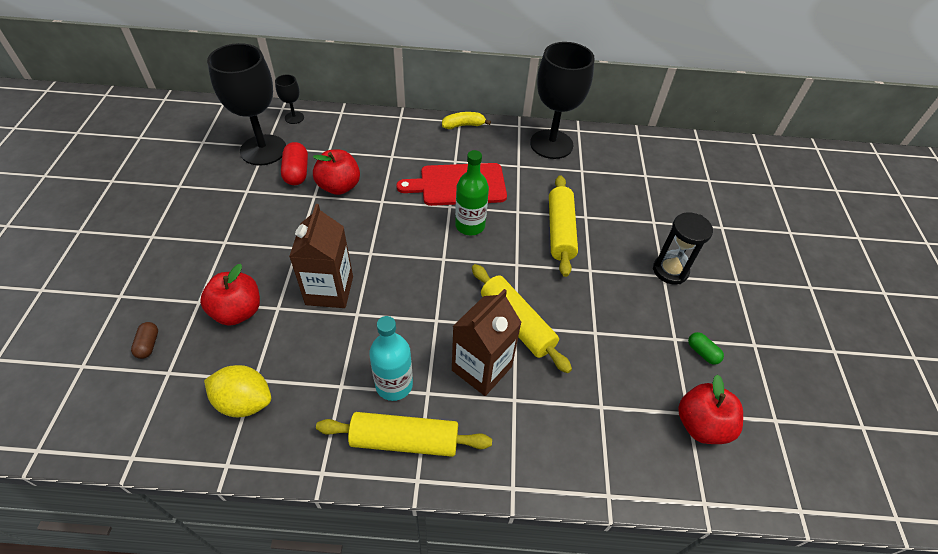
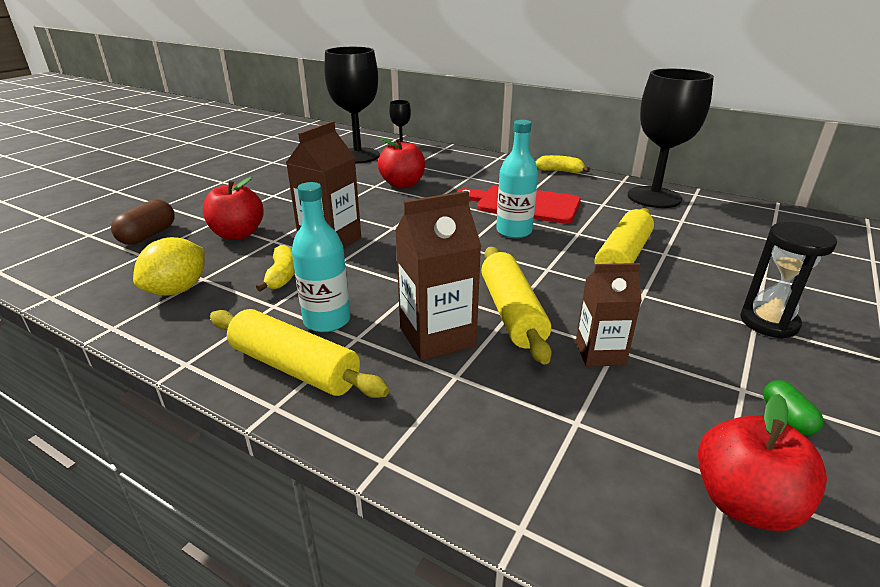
camera: 30 degrees right, 20 degrees down
brown capsule [131,322,158,359] -> brown capsule [111,199,175,245], size x1.66
yellow lemon [204,365,271,417] -> yellow lemon turned 75 degrees clockwise [133,237,205,296]
red capsule [281,142,308,185] -> none
green bottle [455,150,489,235] -> turquoise bottle [496,120,538,238]
none -> yellow banana [256,245,295,291]
none -> brown carton [576,263,642,367]

